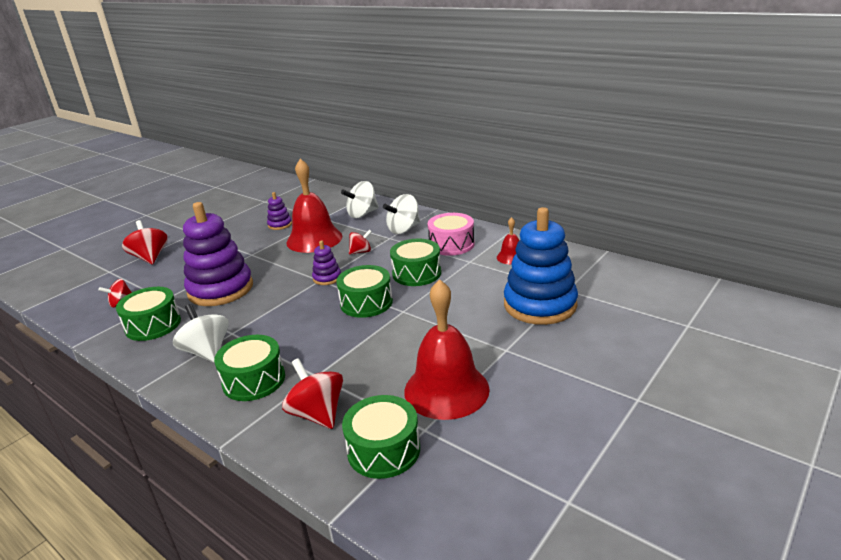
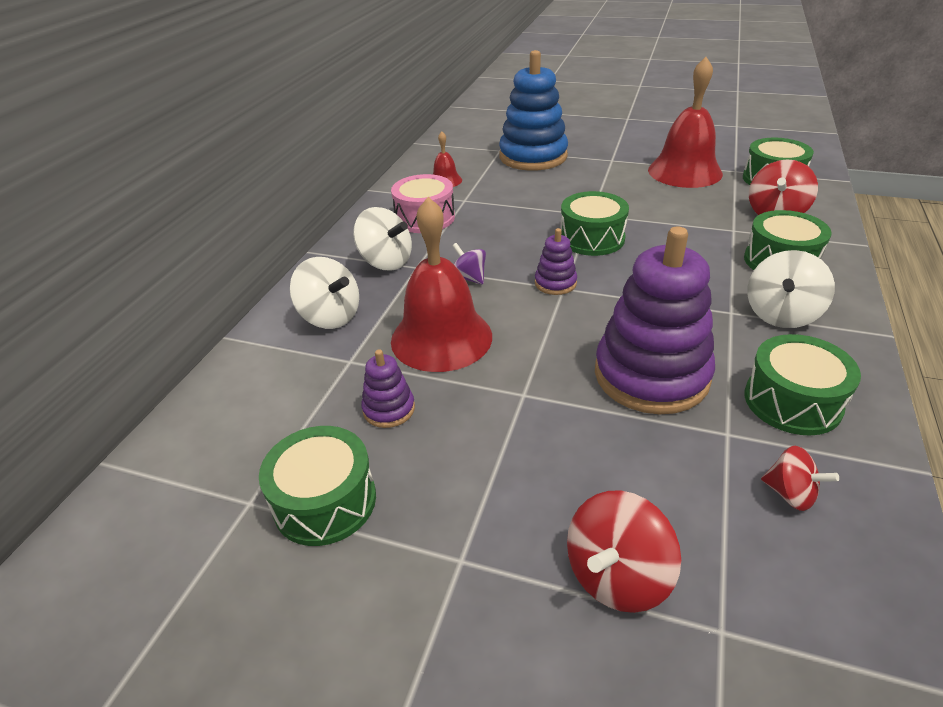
camera: 110 degrees left, 10 degrees up
red spinning top [349,230,372,255] -> purple spinning top [452,243,486,284]
green drum [390,239,441,286] -> green drum moved to [259,426,376,546]

